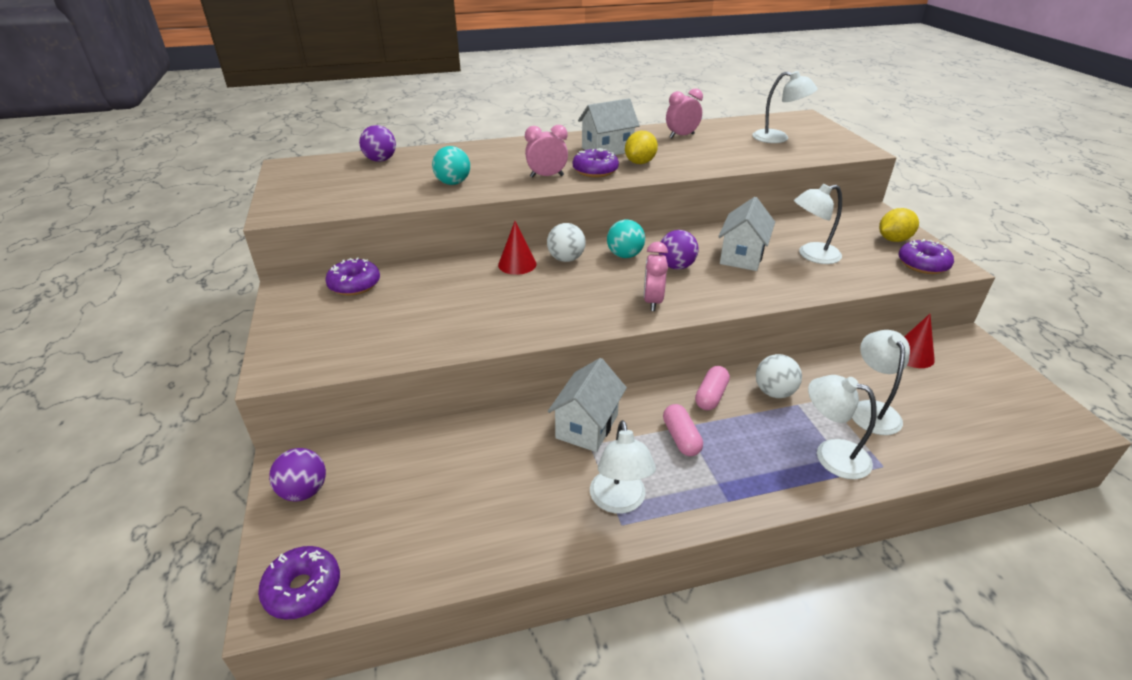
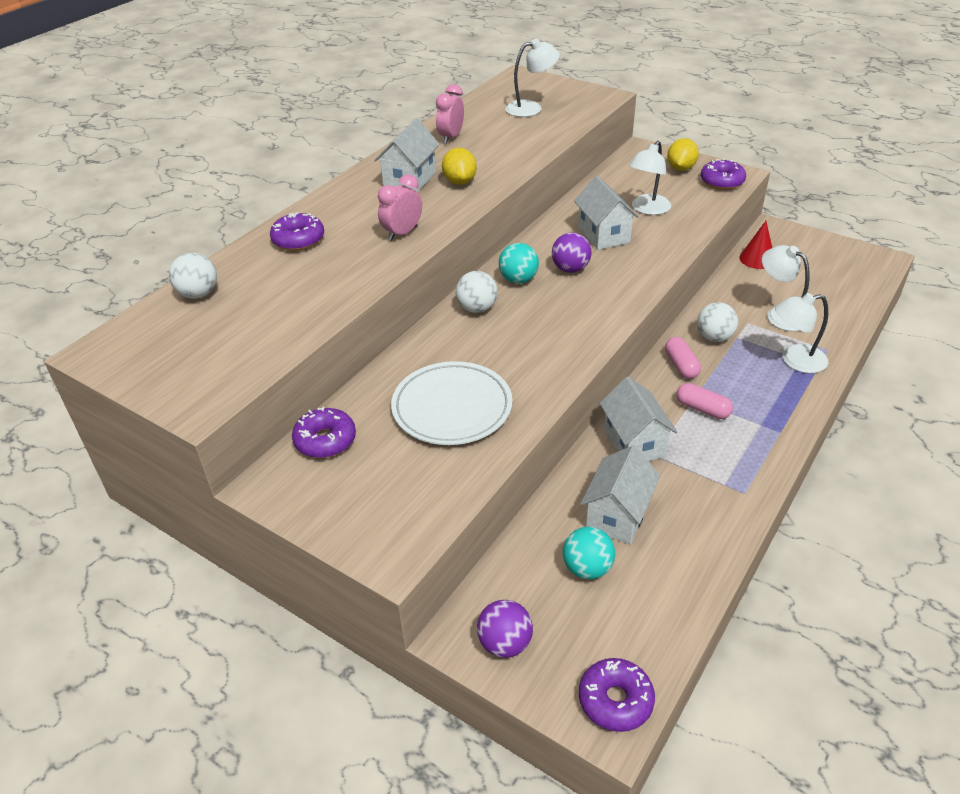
camera: 40 degrees left, 5 degrees up
purple ball [359,125,396,162] -> white ball [169,253,217,299]
turquoise ball [432,146,470,185] -> turquoise ball moved to [563,527,615,579]
red cone [498,221,537,275] -> none
purple donut [573,148,619,177] -> purple donut moved to [270,212,324,251]
white lamp [590,420,656,514] -> none
pink clock [644,242,668,311] -> none
none -> white plate [391,361,512,445]
none -> white house [580,446,660,544]

